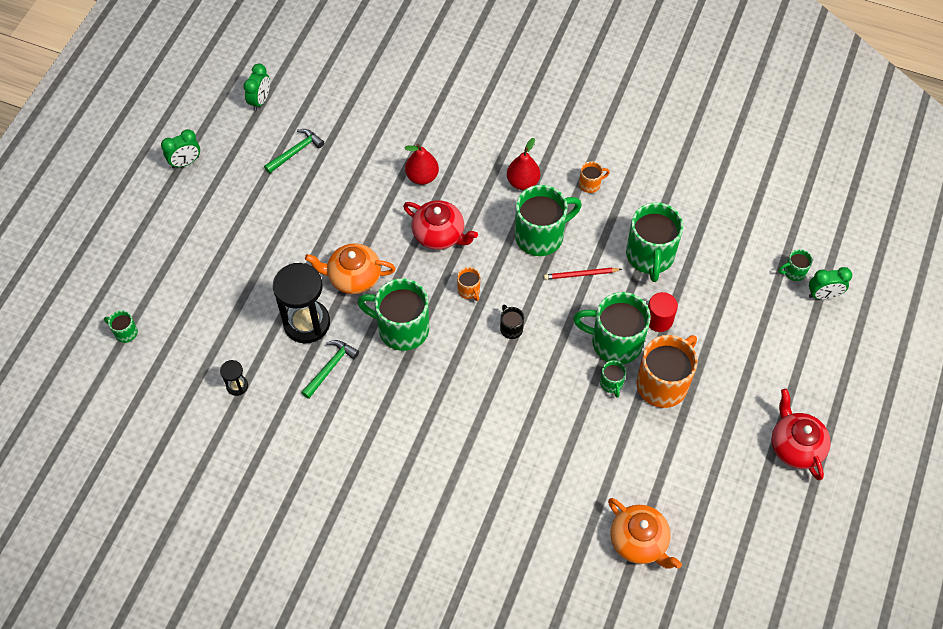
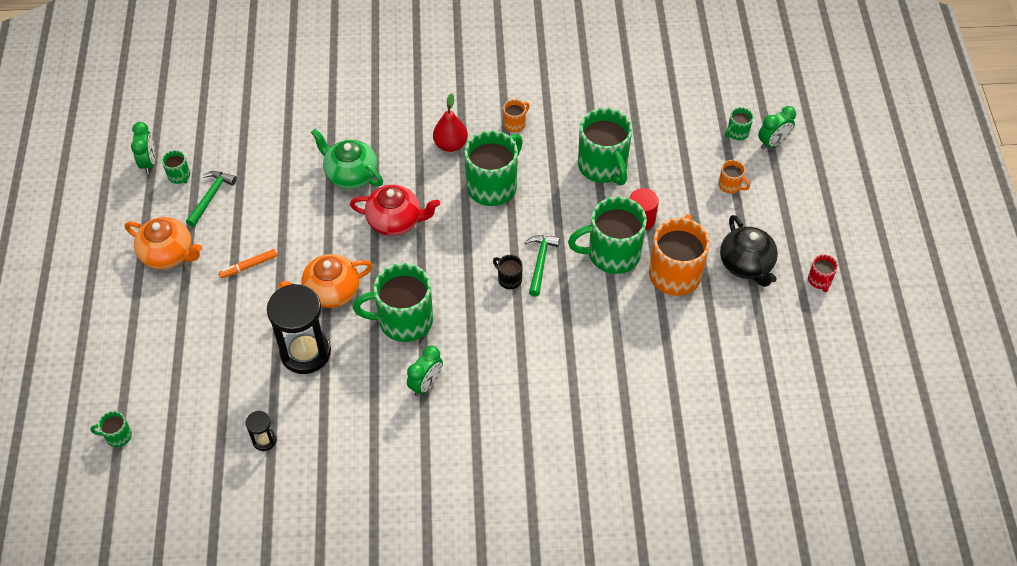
camera: 25 degrees left, 5 degrees down
green clock [161,129,200,169] -> green clock moved to [407,346,443,396]
green hammer [301,340,359,399] -> green hammer moved to [525,235,560,296]
red pear [404,144,439,185] -> green teapot [311,129,383,189]
orange mug [457,267,480,301] -> orange mug moved to [719,160,750,193]
red pencil [544,268,622,280] -> none
green mug [600,360,626,398] -> green mug moved to [162,150,190,184]
orange teapot [608,498,682,569] -> orange teapot moved to [125,217,202,269]
red teapot [772,389,831,480] -> red mug [808,254,838,292]
none -> orange marker [218,249,277,278]
none -> black teapot [720,215,778,287]

